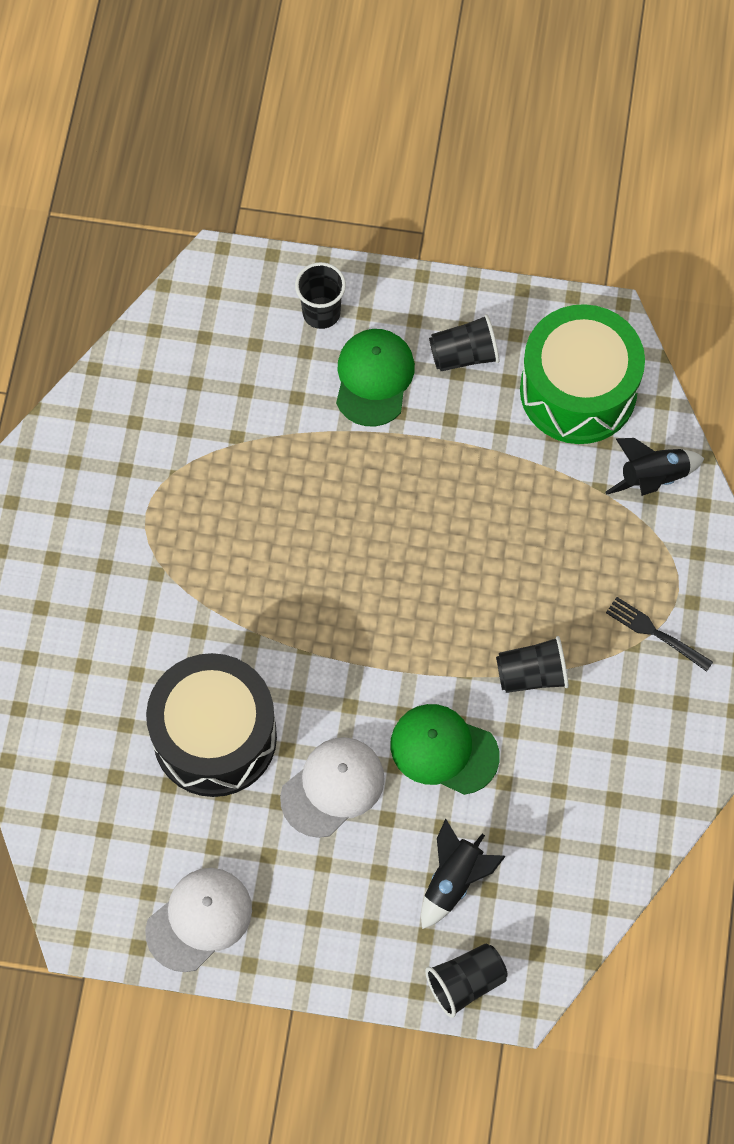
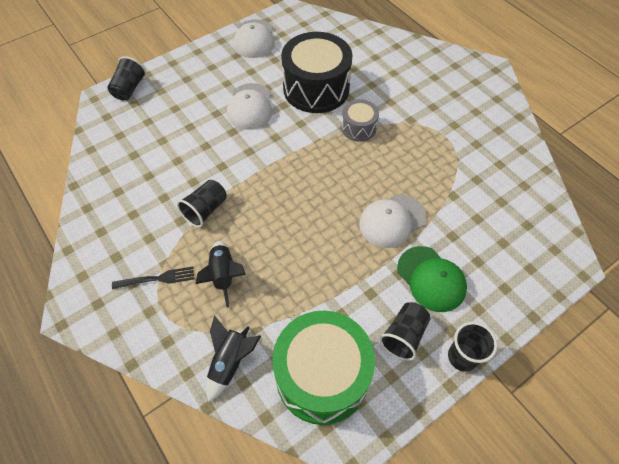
camera: 135 degrees right, 10 degrees down
black cup [295,262,346,329] -> black cup moved to [448,322,497,372]
green cap [391,704,500,795] -> none
black rocket [421,818,506,929] -> black rocket moved to [196,241,246,308]
none -> grey drum [342,99,379,142]
none -> white cap [359,194,426,248]

